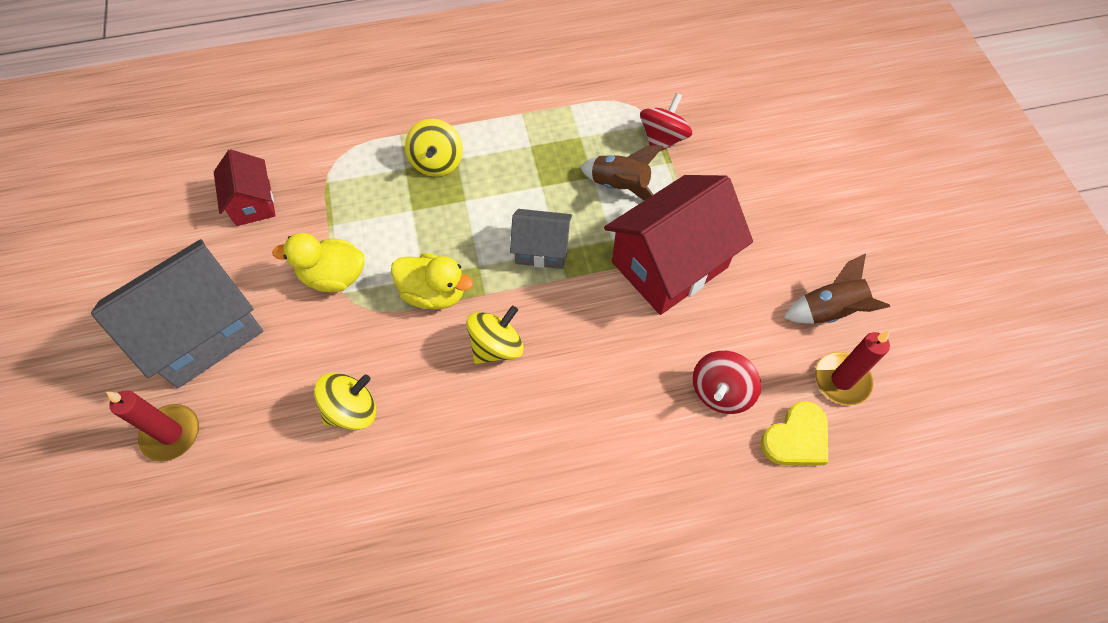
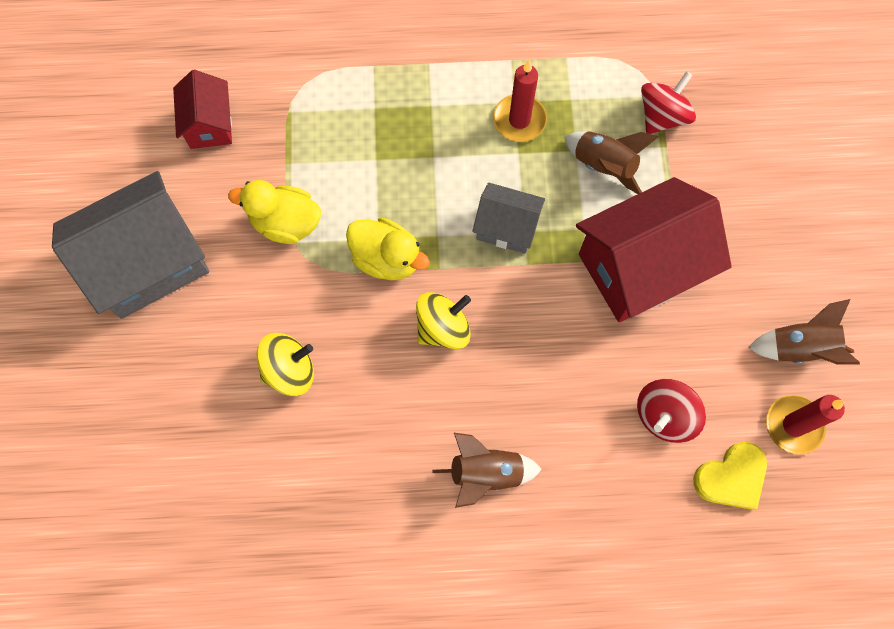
camera: 10 degrees right, 10 degrees up
red candle [106,390,199,462] -> red candle moved to [493,60,547,142]
yellow spinning top [405,119,463,177] -> none
none -> brown rocket [432,433,542,508]

